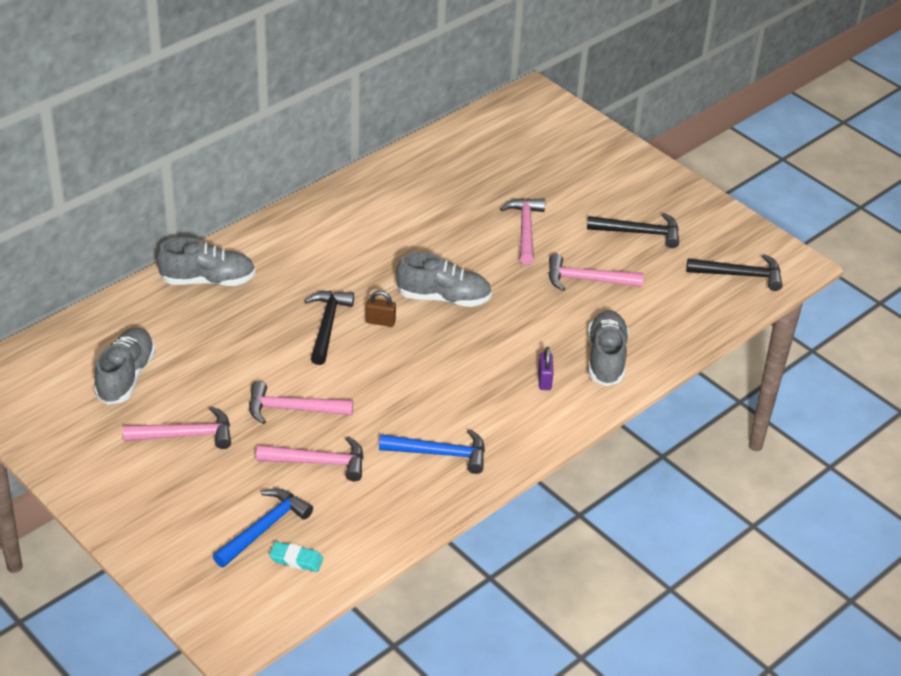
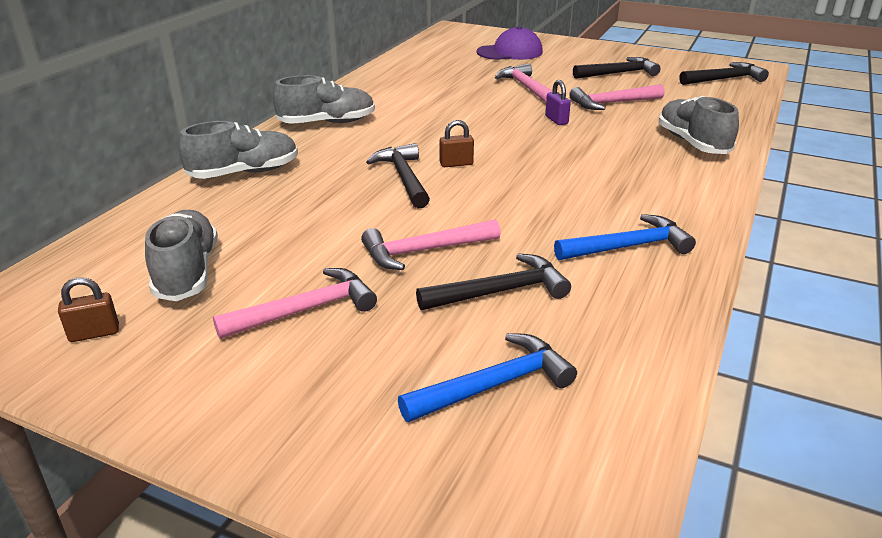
camera: 20 degrees left, 10 degrees down
blue hammer [213,488,313,567] -> blue hammer turned 45 degrees clockwise [398,333,577,422]
pink hammer [256,436,364,481] -> black hammer [416,253,571,310]
turquoise eraser [269,542,323,572] -> none
grey shoe [396,252,492,307] -> grey shoe moved to [273,75,375,124]
purple padlock [538,347,554,390] -> purple padlock moved to [545,80,571,125]
none -> brown padlock [58,277,119,342]
none -> purple cap [476,26,543,60]

